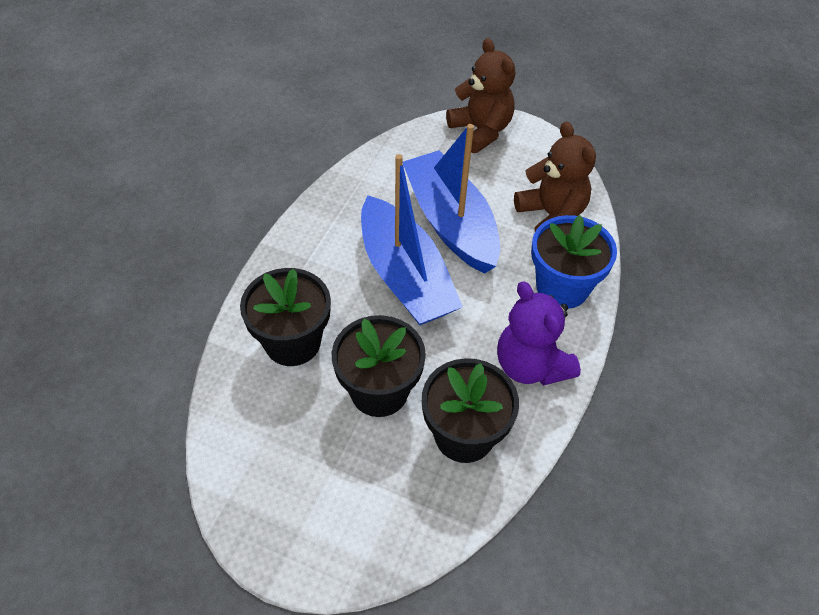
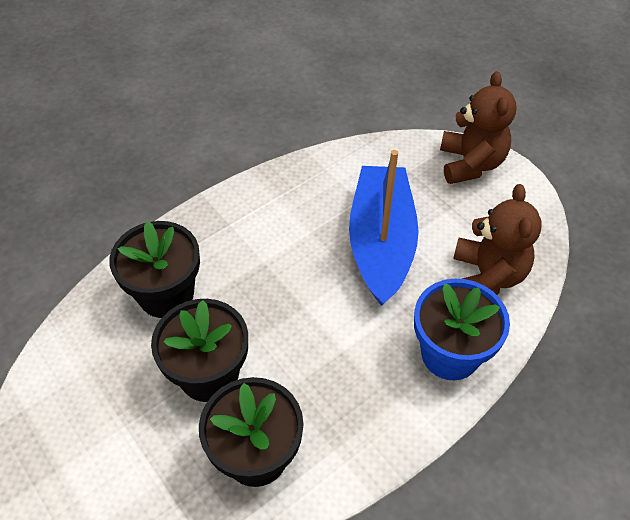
camera: 30 degrees right, 0 degrees up
blue boat [361,154,463,326] -> none
purple teddy bear [497,281,581,386] -> none

